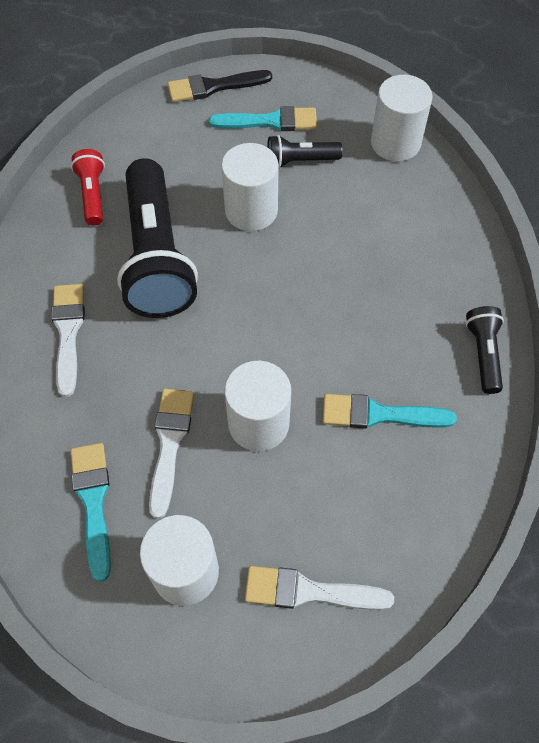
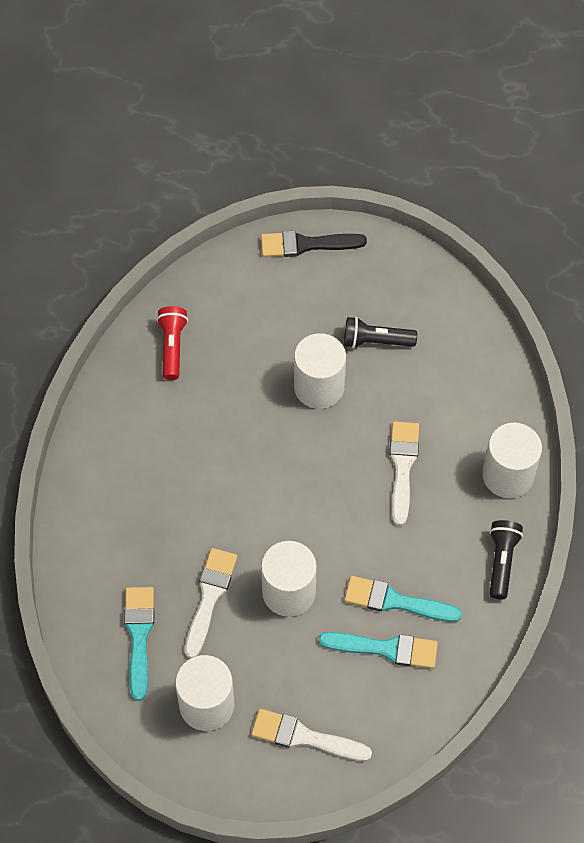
camera: 10 degrees right, 0 degrees up
white brush [51,284,85,397] -> white brush moved to [389,421,419,526]
black flashlight [117,158,198,318] -> none
turquoise brush [209,106,317,131] -> turquoise brush moved to [318,632,438,669]
white cylinder [371,75,432,162] -> white cylinder moved to [482,423,542,498]

